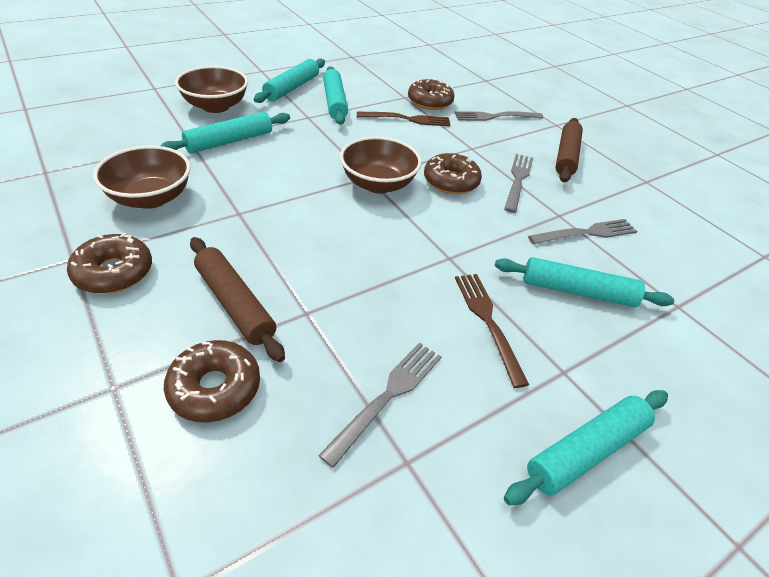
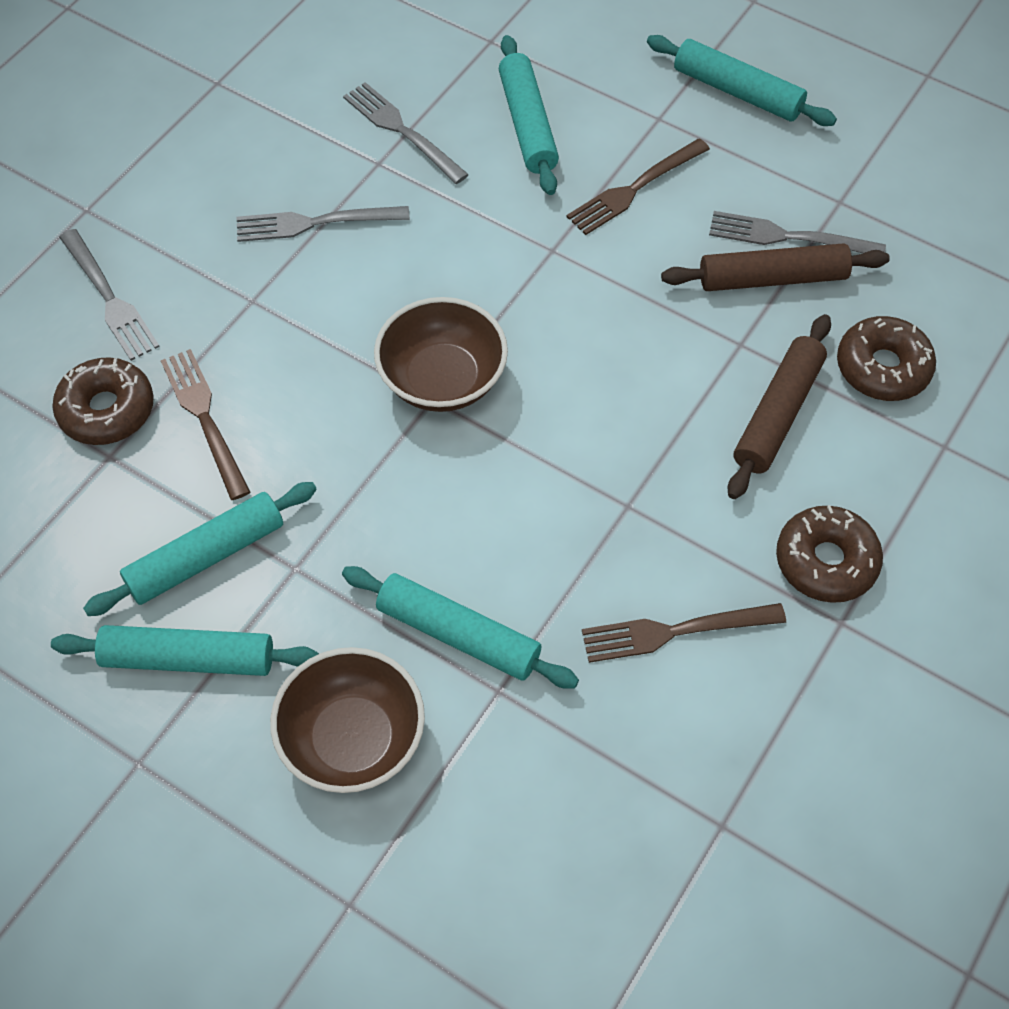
camera: 110 degrees left, 15 degrees up
brown bowl [93,146,191,209] -> brown fork [582,603,786,663]
brown donut [424,153,482,194] -> none
brown rolling pin [556,118,583,183] -> brown rolling pin moved to [661,243,890,291]

